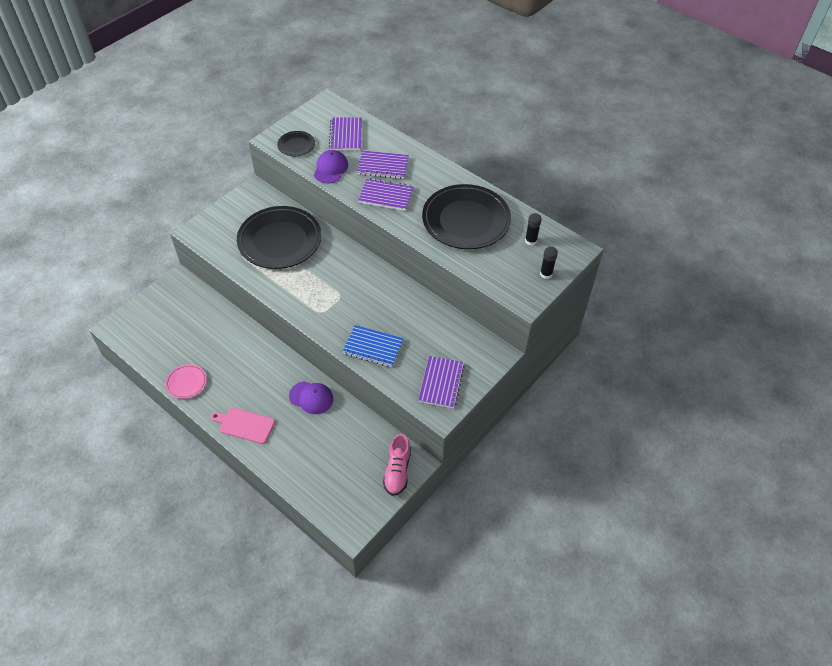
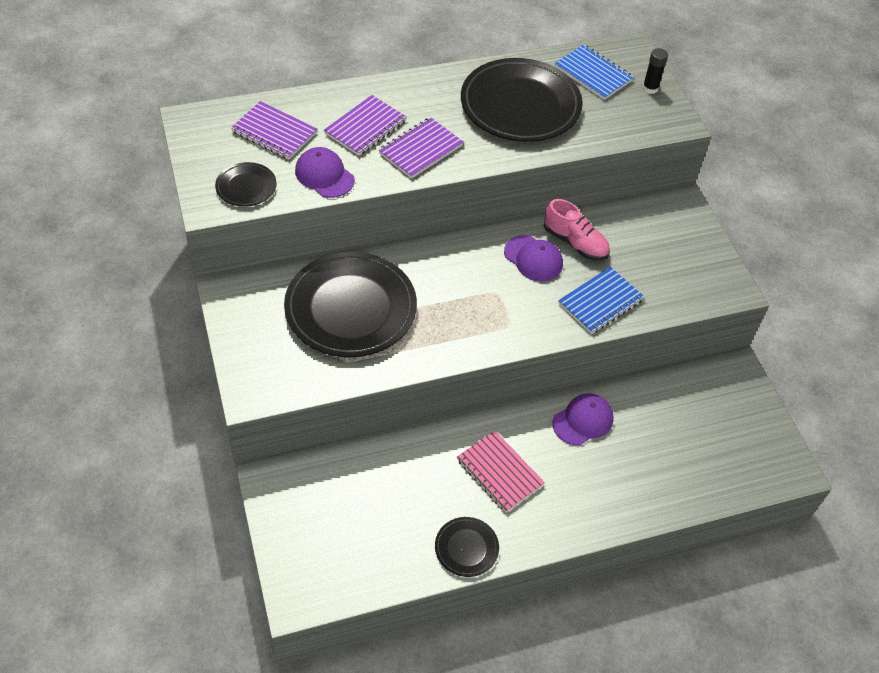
camera: 60 degrees left, 0 degrees up
pink plate [165,364,207,399] -> black plate [435,517,499,577]
pink cutting board [210,408,275,444] -> none
pink shoe [383,434,411,496] -> pink shoe moved to [544,199,610,260]
purple notebook [418,356,465,408] -> none
black glue stick [525,213,542,246] -> blue notebook [554,44,634,100]
none -> pink notebook [457,430,545,513]
none -> purple cap [504,235,563,281]

